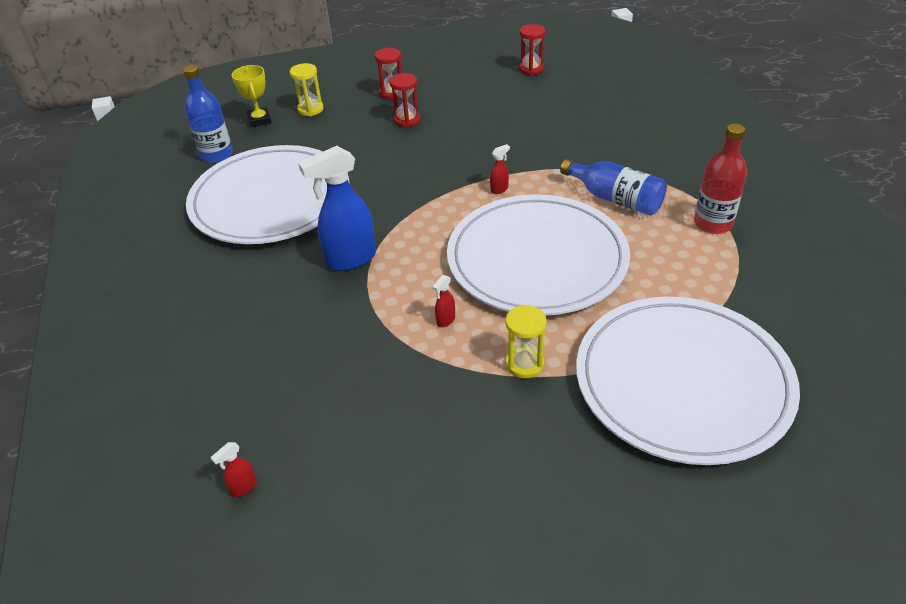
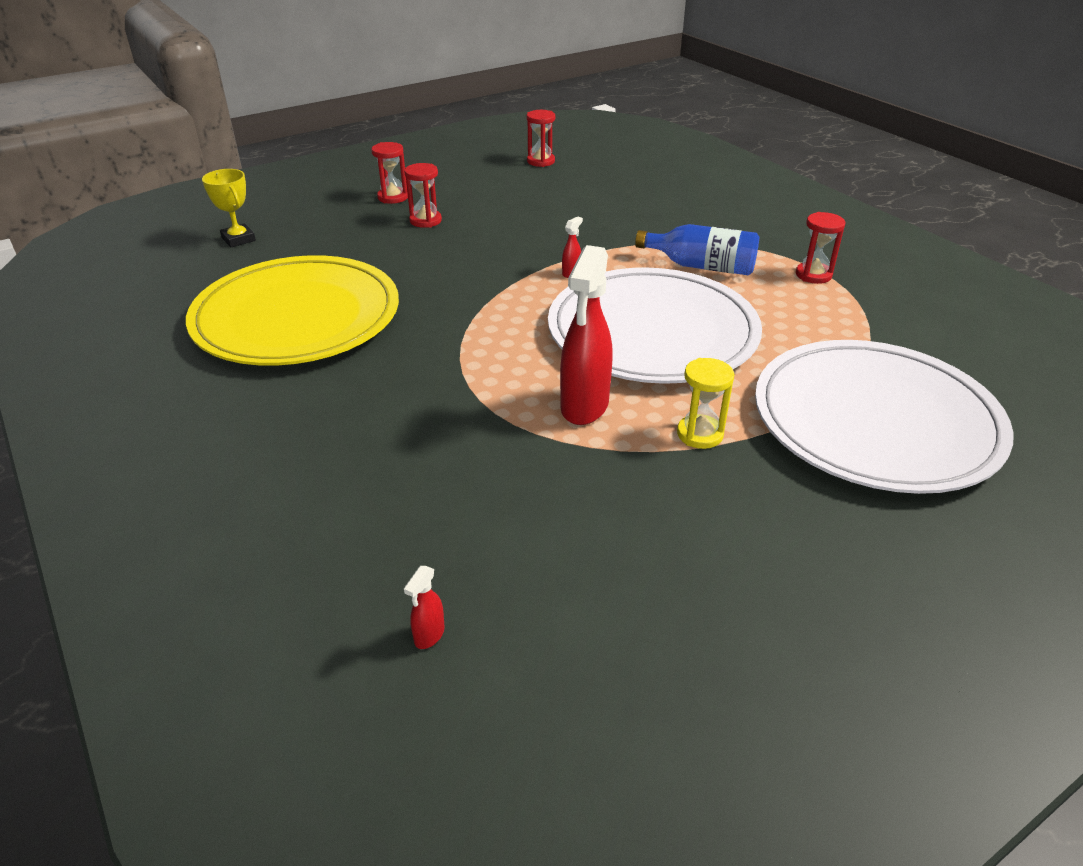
camera: 20 degrees left, 5 degrees down
blue bottle [183,65,233,163] -> none
white plate [186,145,350,244] -> yellow plate [186,255,399,366]
yellow hourglass [290,63,324,116] -> none
blue spray bottle [298,146,376,271] -> none
red spray bottle [432,275,455,327] -> red spray bottle [560,245,612,425], size x2.40
red bottle [694,124,747,234] -> red hourglass [796,212,846,284]

